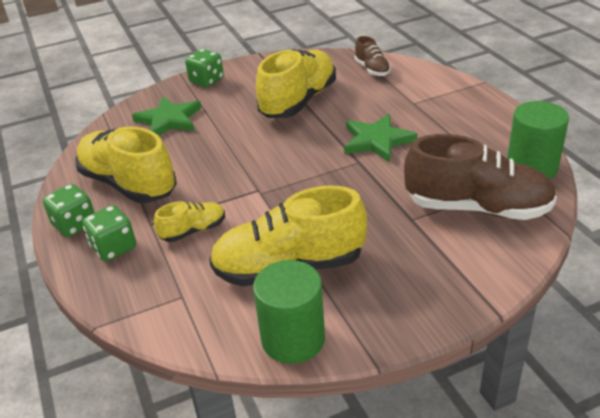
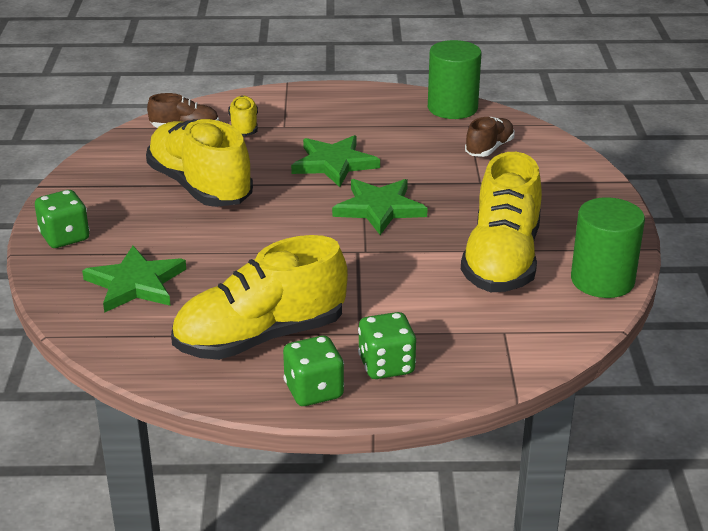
camera: 70 degrees left, 5 degrees down
yellow shoe [154,201,225,242] -> yellow shoe moved to [228,96,258,136]
brown shoe [404,134,557,220] -> brown shoe [465,117,515,157], size x0.49
none -> green star [332,179,428,235]

